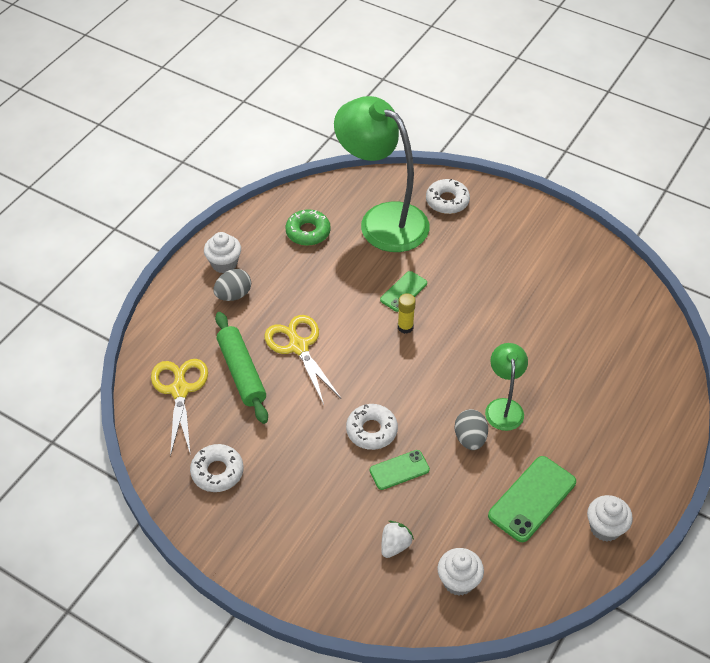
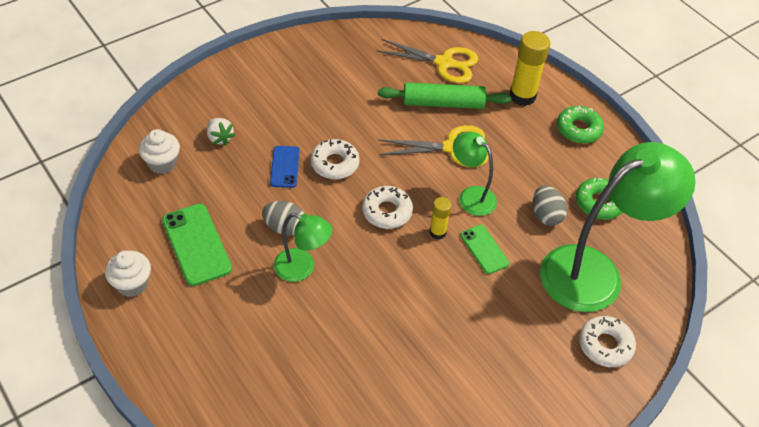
camera: 110 degrees right, 0 degrees up
white donut [190,444,244,492] -> white donut moved to [362,186,413,229]
white cupcake [204,232,241,273] -> green donut [557,106,604,144]
grey egg [213,269,251,301] -> grey egg moved to [533,185,567,226]
green phone [370,450,430,490] -> blue phone [270,146,299,188]
none -> green lamp [453,132,497,216]
none -> yellow glue stick [510,31,550,106]

